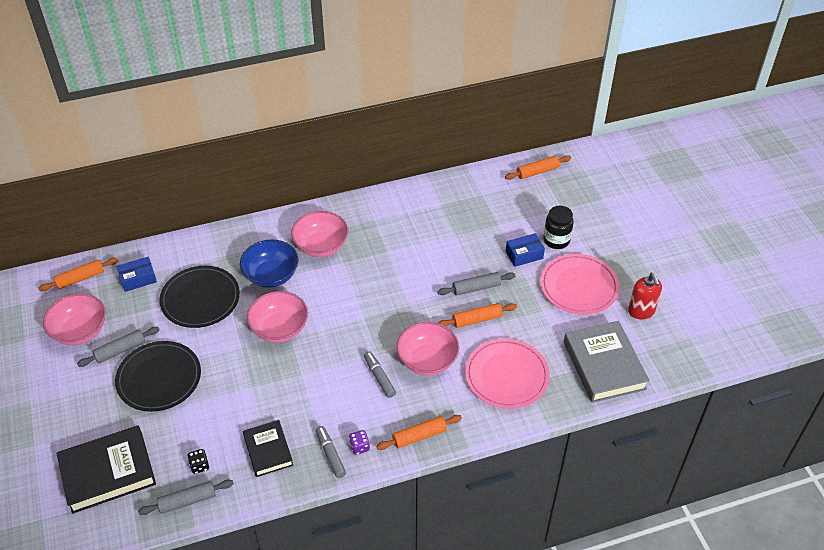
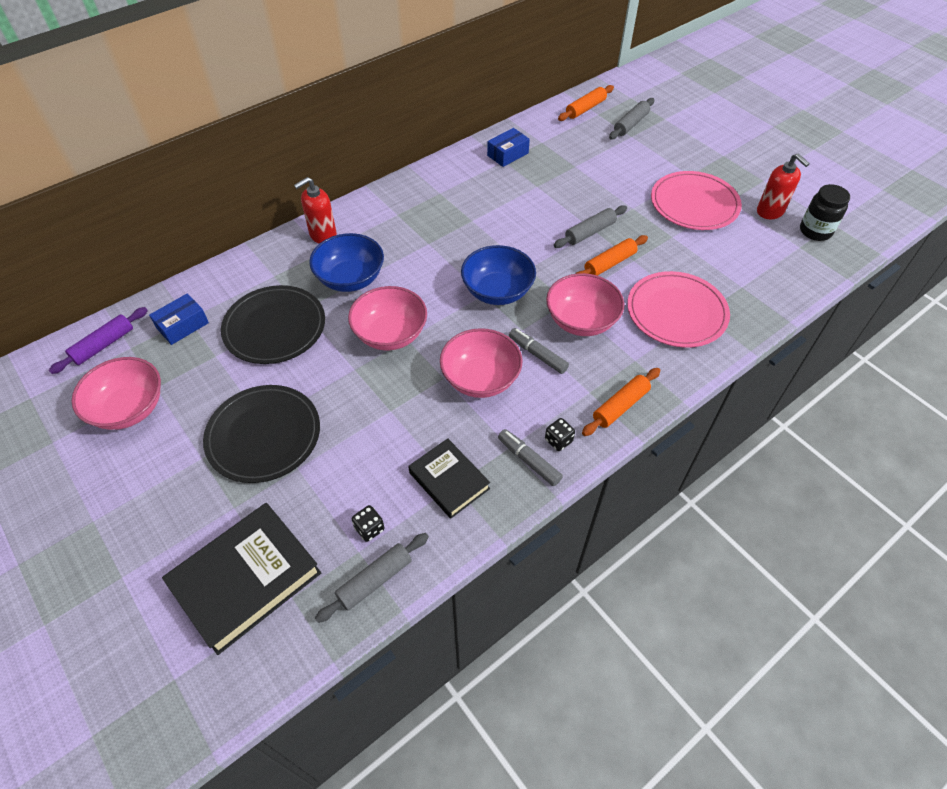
camera: 20 degrees left, 5 degrees up
orange rolling pin [38,258,118,291] -> purple rolling pin [49,307,148,374]
grey rolling pin [77,327,160,367] -> grey rolling pin moved to [609,98,654,140]
pink bowl [291,211,348,257] -> pink bowl moved to [440,328,523,398]
purple dice [349,430,370,455] -> black dice [545,418,575,451]
blue box [506,233,545,267] -> blue box moved to [487,128,530,167]
black jar [543,206,574,249] -> black jar moved to [800,184,850,241]
grey book [564,321,650,403] -> none
none -> red soap dispenser [294,177,337,244]
none -> blue bowl [461,245,536,305]

